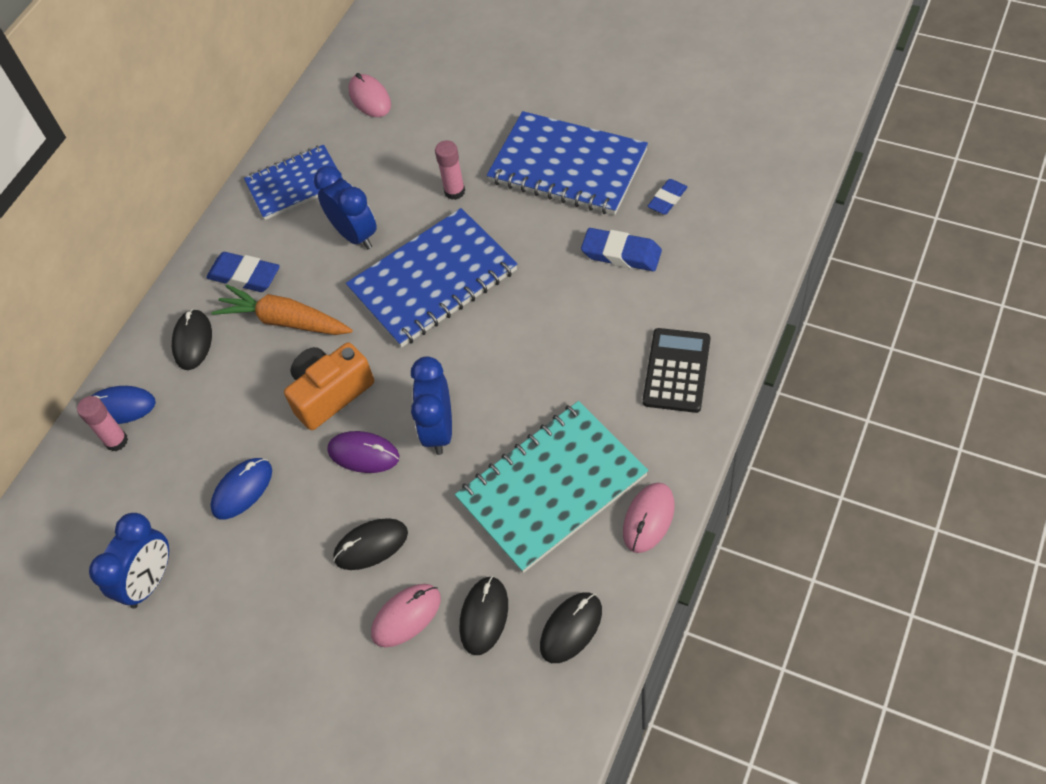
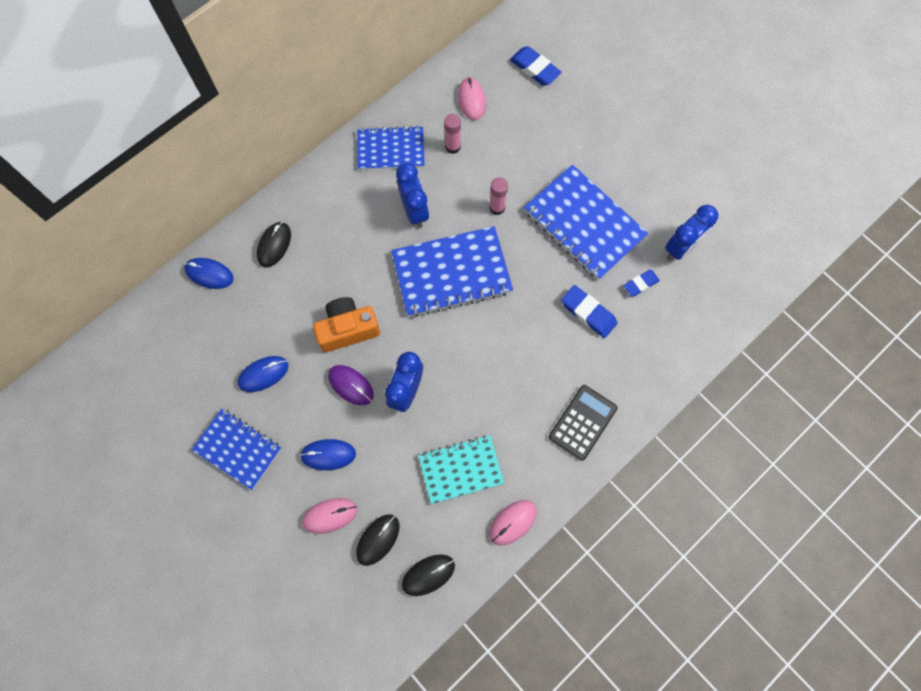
camera: 15 degrees right, 15 degrees up
pink glue stick [77,396,128,451] -> pink glue stick moved to [444,114,461,154]
blue clock [89,513,169,609] -> blue clock moved to [665,205,718,261]
blue eraser [206,252,280,292] -> blue eraser moved to [510,46,562,86]
orange carrot [211,285,353,335] -> none
black mouse [333,518,408,570] -> blue mouse [300,439,356,470]
turquoise notebook [455,401,648,573] -> turquoise notebook [418,435,504,504], size x0.65
none -> blue notebook [192,409,282,490]

